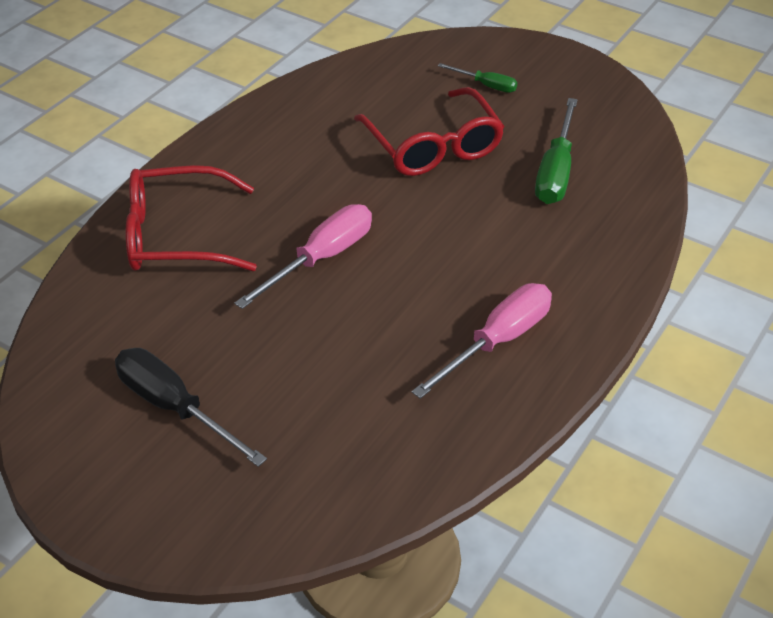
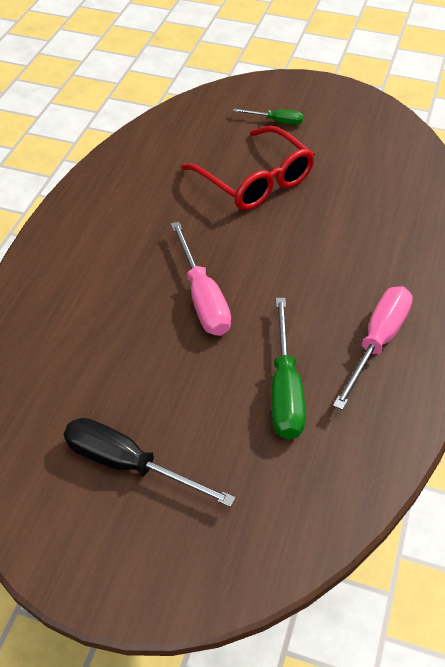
camera: 15 degrees left, 5 degrees up
red glasses [126,165,257,271] -> none
pink screwdriver [234,204,372,309] -> pink screwdriver turned 135 degrees clockwise [171,222,231,336]
green screwdriver [535,98,578,204] -> green screwdriver moved to [271,298,306,439]

